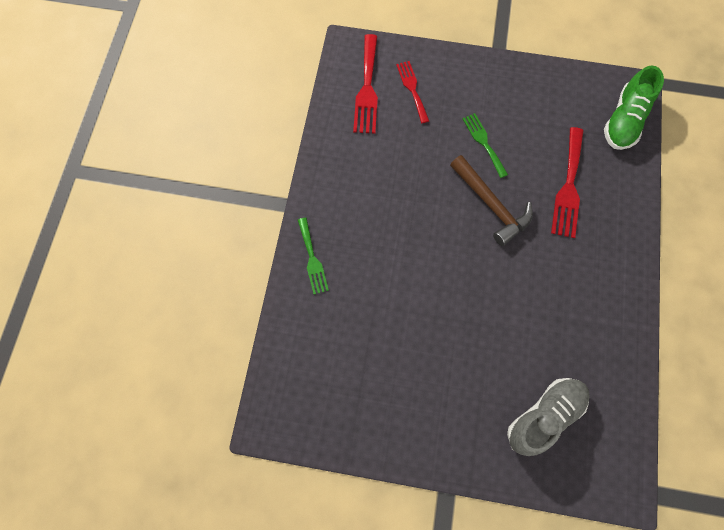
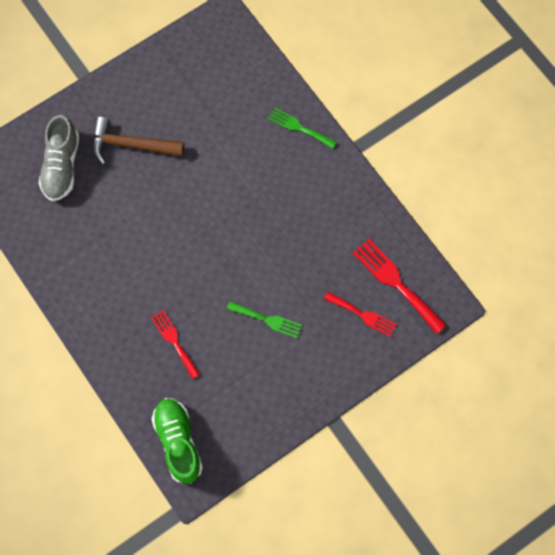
camera: 135 degrees right, 0 degrees up
brown hammer [450,155,533,246] -> brown hammer moved to [92,117,184,165]
red fork [551,127,584,238] -> red fork [151,310,200,379], size x0.64

